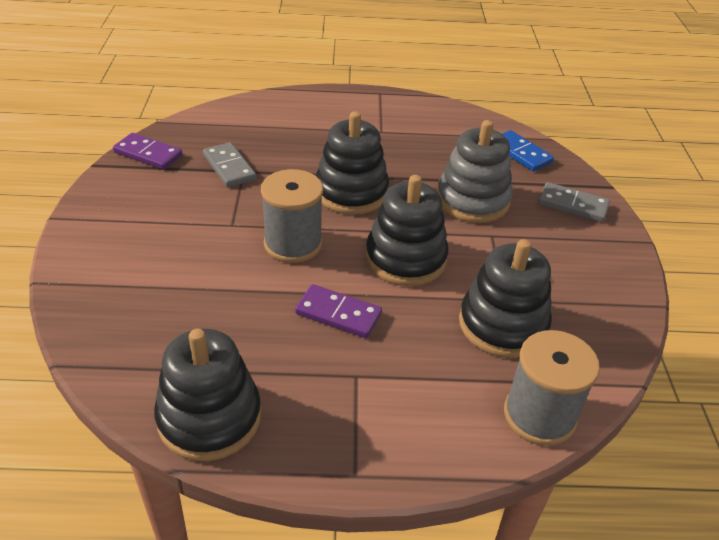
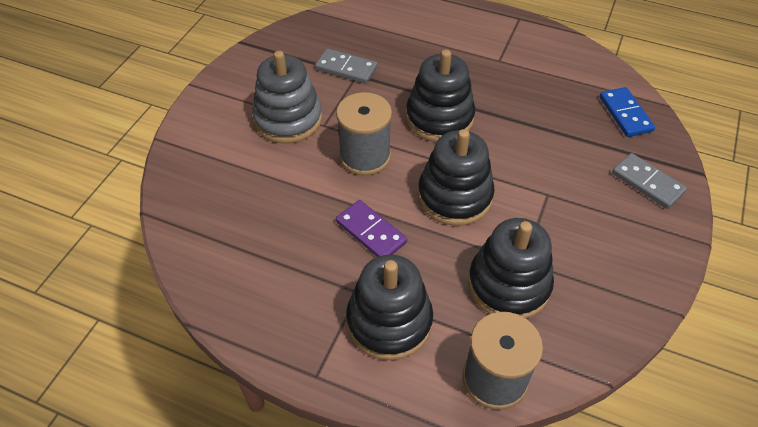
camera: 25 degrees right, 10 degrees up
purple domino [113,133,182,170] -> none
black stacking toy [154,329,261,461] -> black stacking toy moved to [346,254,433,360]
grey domino [203,142,256,187] -> grey domino turned 60 degrees counterclockwise [315,49,378,84]
grey stacking toy [437,120,513,223] -> grey stacking toy moved to [252,51,322,143]

